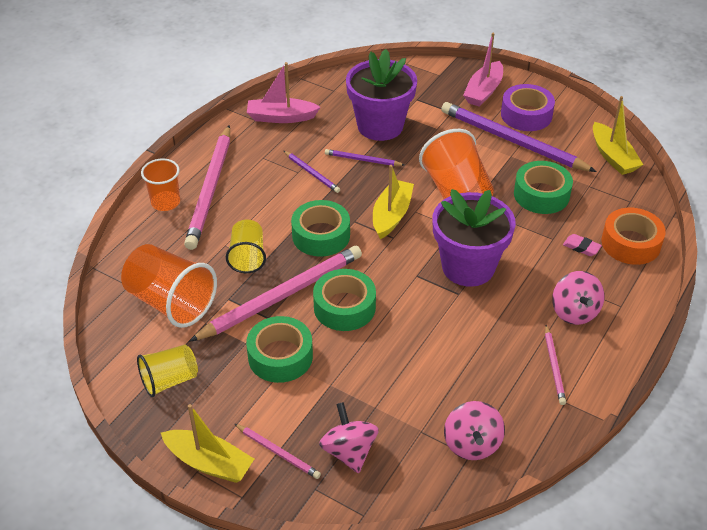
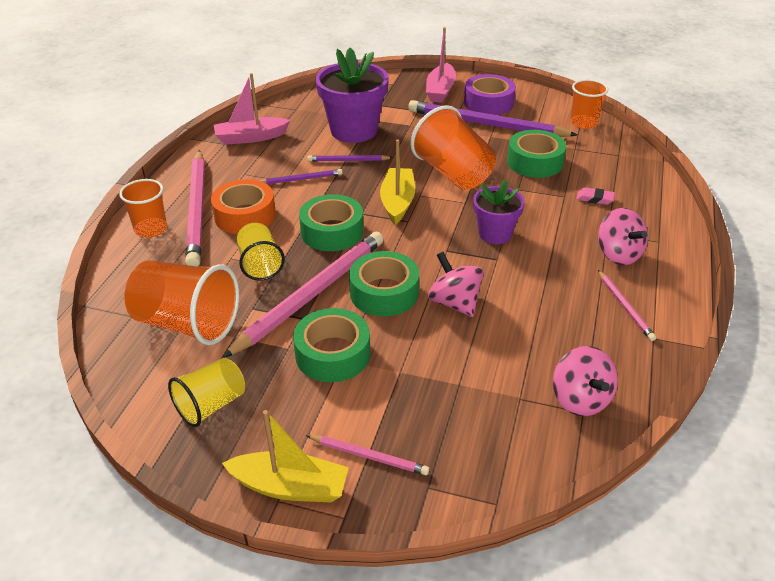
camera: 15 degrees left, 5 degrees down
purple pencil [284,151,340,193] -> purple pencil turned 45 degrees counterclockwise [260,169,343,184]
pink spinning top [319,402,379,473] -> pink spinning top moved to [428,252,484,317]
purple flower pot [432,189,516,287] -> purple flower pot [473,180,525,244], size x0.59
yellow boat [593,96,643,175] -> orange cup [571,79,608,129]
orange tape [601,208,666,265] -> orange tape moved to [211,179,276,234]

